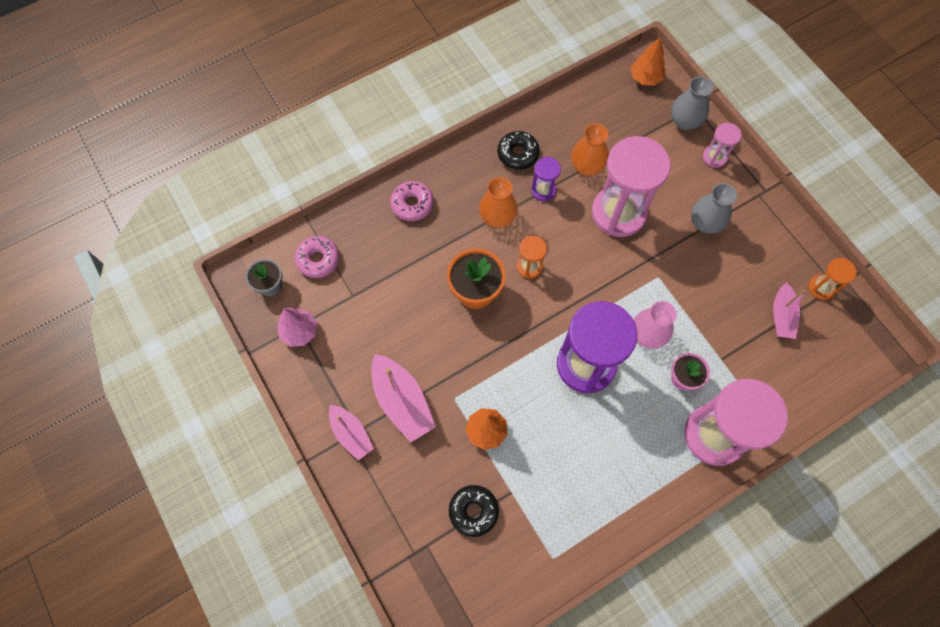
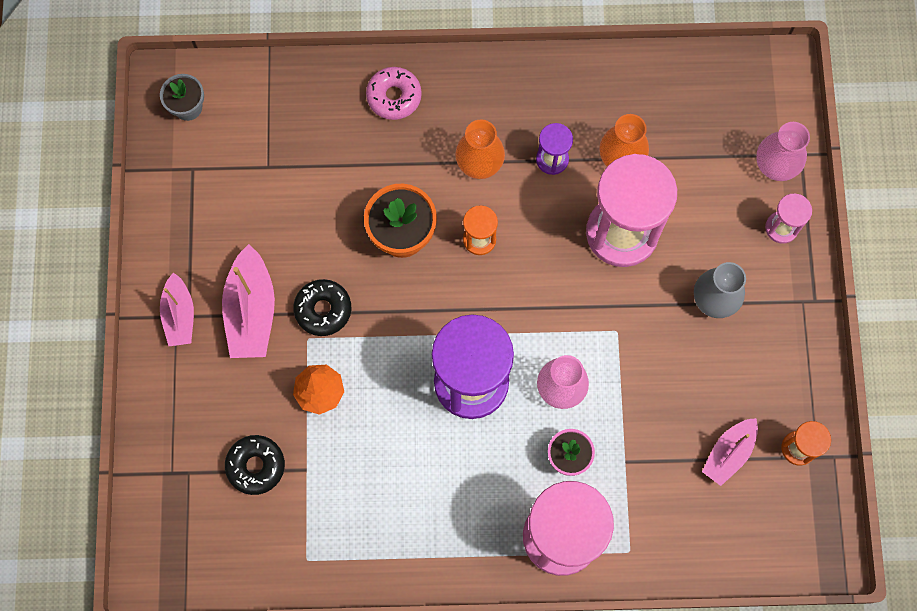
camera: 30 degrees right, 5 degrees up
pink tree [277,307,317,347] -> none
pink donut [294,236,340,278] -> none
black donut [497,131,540,170] -> black donut moved to [293,279,352,336]
orange tree [631,38,666,85] -> none
grey vase [671,76,714,130] -> pink vase [756,122,810,181]

